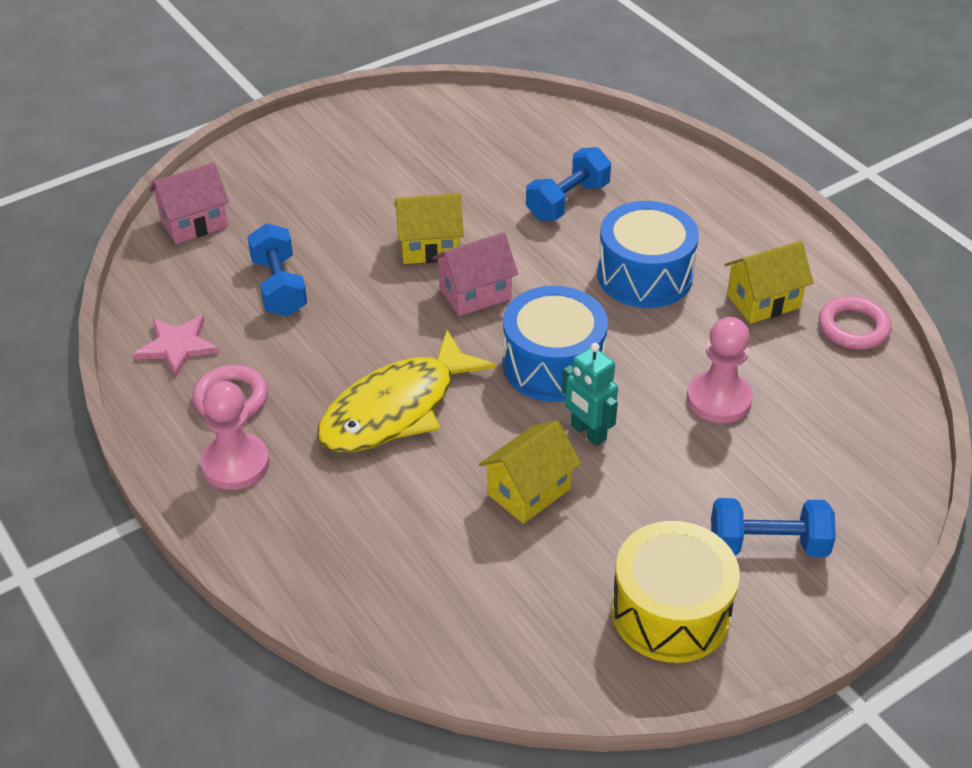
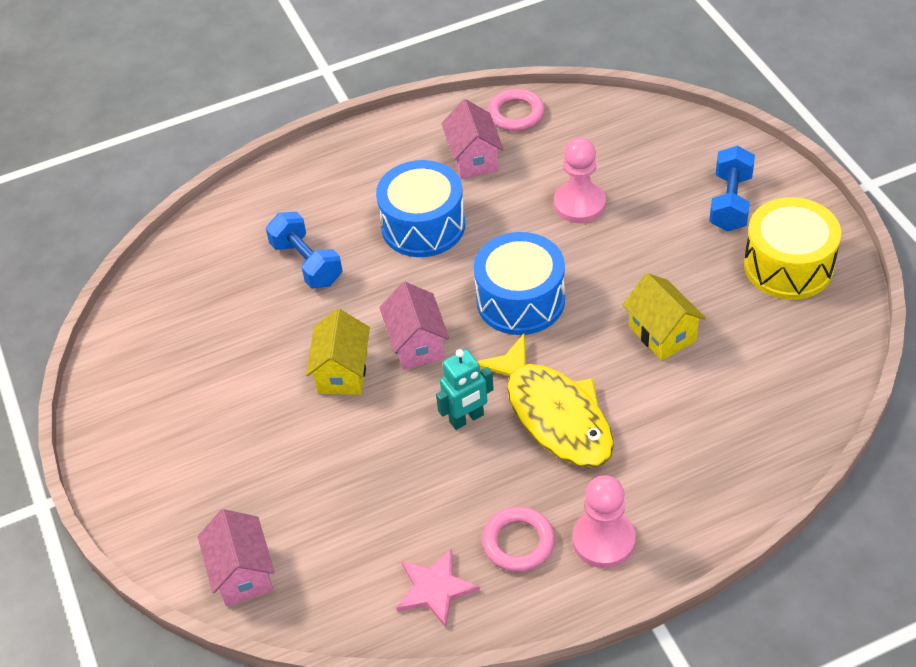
camera: 75 degrees left, 5 degrees up
blue dumbbell [247,223,307,316] -> none
turquoise robot [562,343,618,446] -> turquoise robot moved to [436,349,494,430]
yellow house [724,241,814,324] -> pink house [442,99,503,179]

